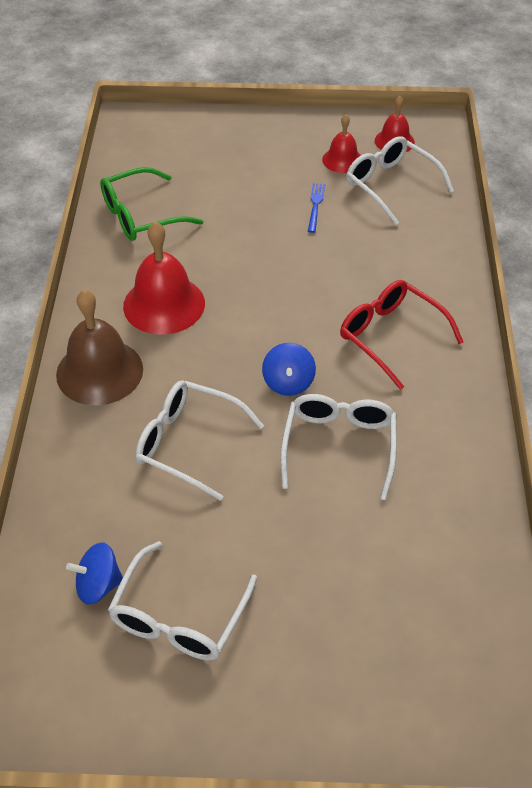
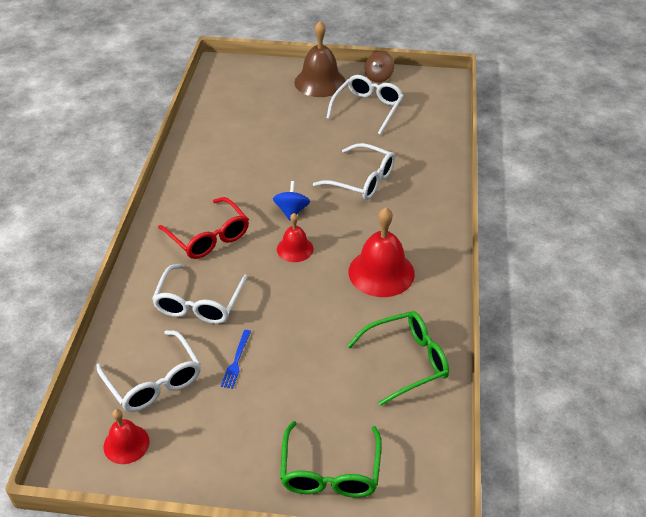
camera: 175 degrees left, 5 degrees down
brown bell [56,290,143,405] -> brown bell moved to [294,21,346,97]
blue spinning top [66,542,123,605] -> none
white glasses [280,394,397,500] -> white glasses moved to [152,264,248,324]
red bell [322,115,361,173] -> red bell moved to [277,213,314,262]
none -> green glasses [280,421,382,498]
none -> brown spinning top [365,51,394,83]

